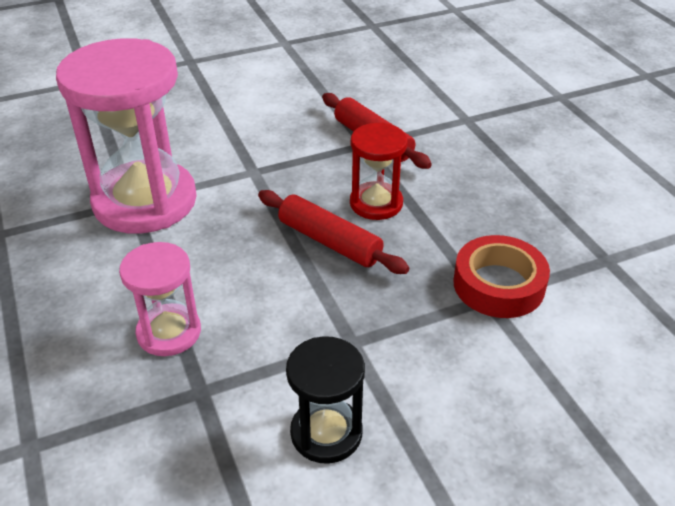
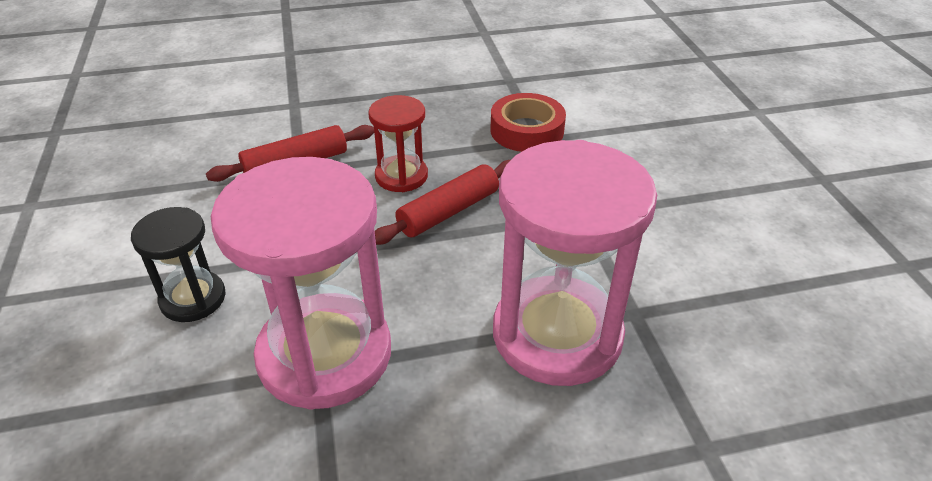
camera: 80 degrees left, 0 degrees up
pink hourglass [119,242,201,356] -> pink hourglass [493,140,657,386], size x1.94
black hourglass [286,336,365,464] -> black hourglass moved to [131,207,226,322]

